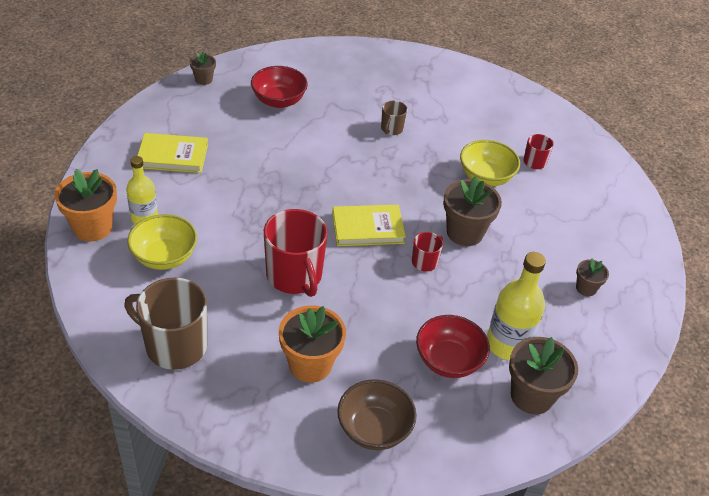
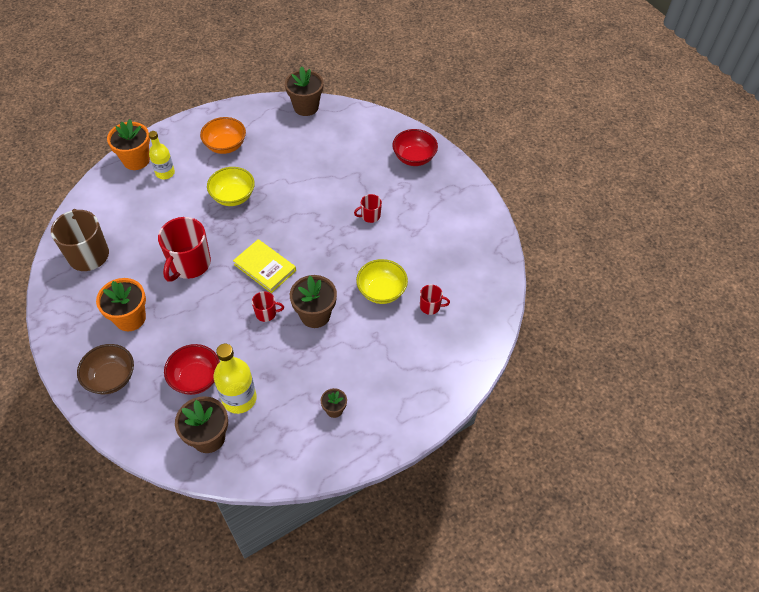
camera: 50 degrees right, 10 degrees up
yellow bowl [127,214,197,270] -> yellow bowl moved to [207,167,255,206]
yellow book [137,133,208,173] -> orange bowl [200,117,246,154]
brown flower pot [190,51,216,85] -> brown flower pot [285,66,324,116], size x1.88
red bowl [251,66,308,108] -> red bowl moved to [392,129,438,166]
brown mug [381,101,408,135] -> red mug [354,194,382,223]

